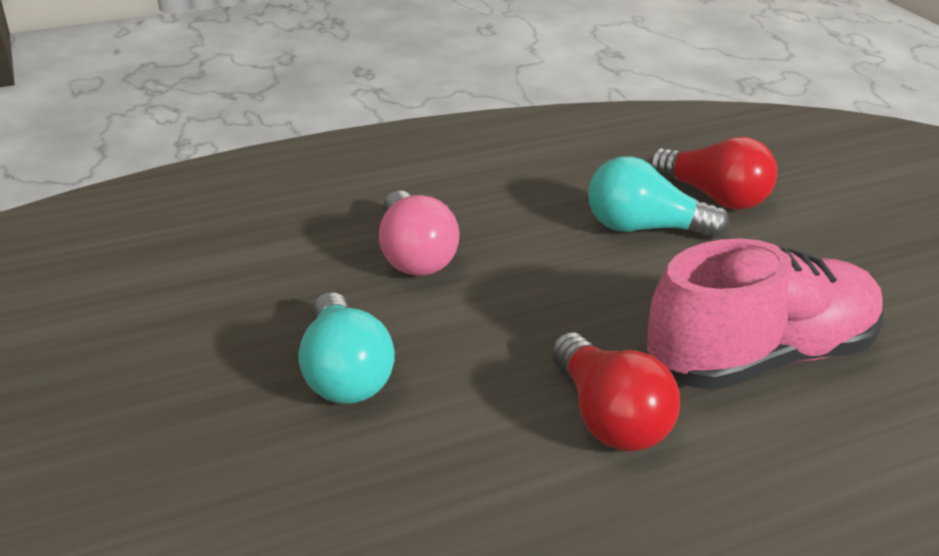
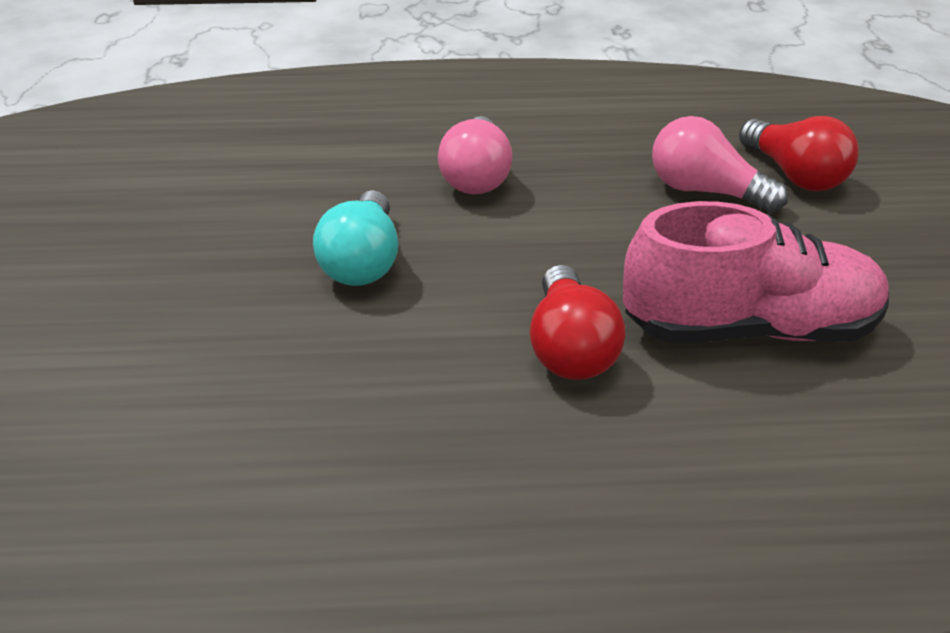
camera: 20 degrees right, 5 degrees up
turquoise light bulb [588,156,730,238] -> pink light bulb [652,116,788,212]

